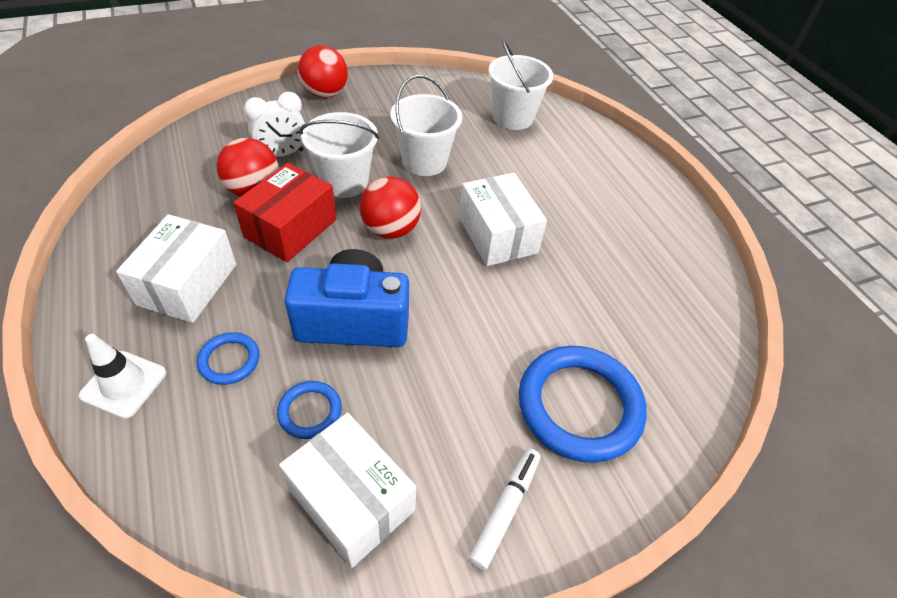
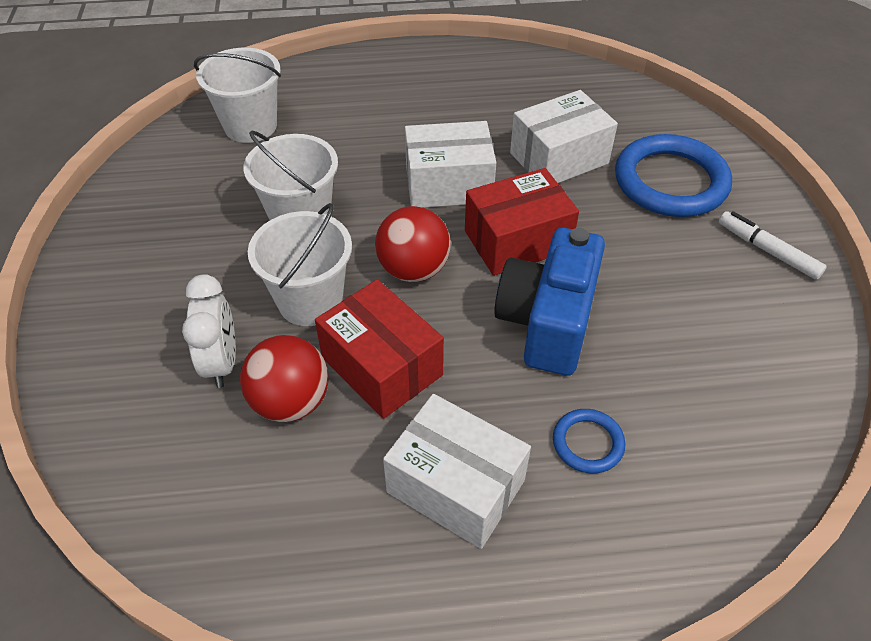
camera: 70 degrees left, 0 degrees up
white traffic cone [79,334,166,419] -> none
blue ring [277,381,342,439] -> none
white box [279,412,417,568] -> white box moved to [510,90,618,183]
red ball [298,45,348,98] -> none
none -> red box [465,168,579,276]

